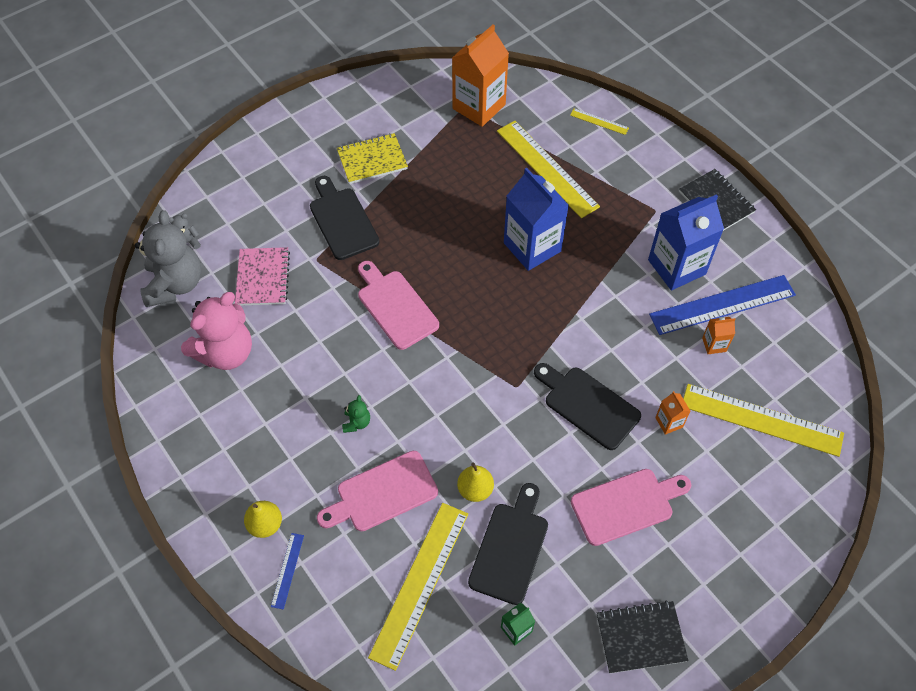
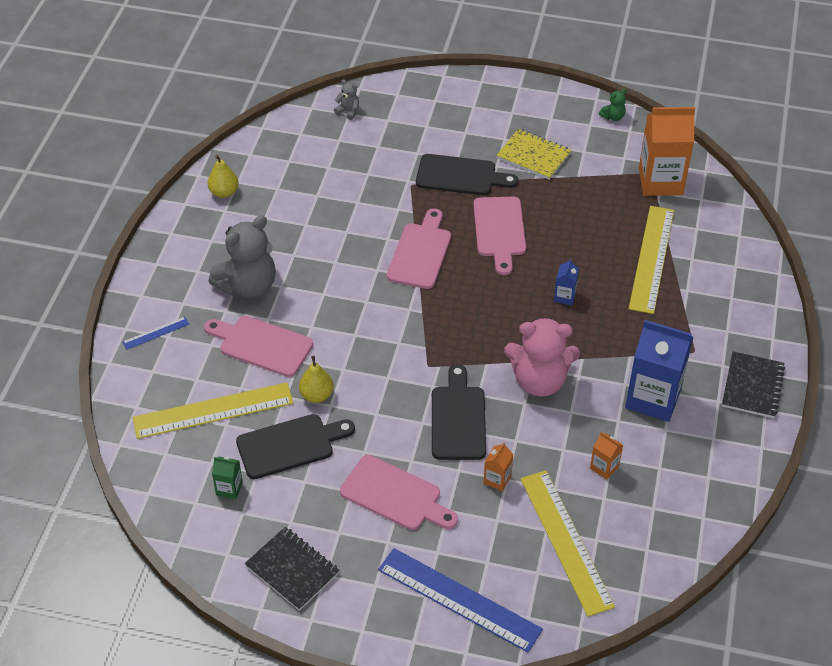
camera: 50 degrees right, 10 degrees down
grey teddy bear [135,210,201,307] -> grey teddy bear moved to [209,215,276,298]
pink teddy bear [181,292,252,370] -> pink teddy bear moved to [504,317,580,397]
pink notebook [235,247,290,306] -> none
yellow pear [244,501,282,538] -> yellow pear moved to [208,155,238,198]
black cutting board [310,176,380,260] -> black cutting board turned 75 degrees clockwise [416,154,518,195]
green teddy bear [342,395,370,433] -> green teddy bear moved to [599,89,627,121]
blue carton [504,168,569,271] -> blue carton [554,259,579,305], size x0.45
yellow ruler [570,108,629,135] -> none
blue ruler [649,275,796,335] -> blue ruler moved to [378,548,543,652]
none -> pink cutting board [473,197,526,275]

